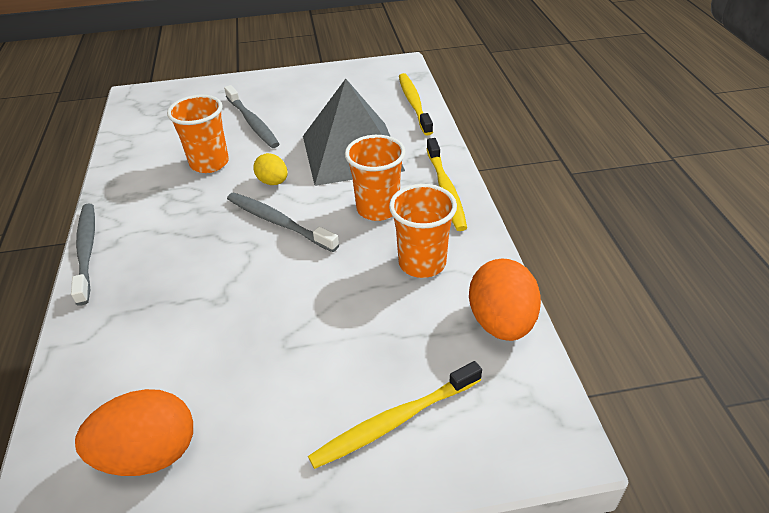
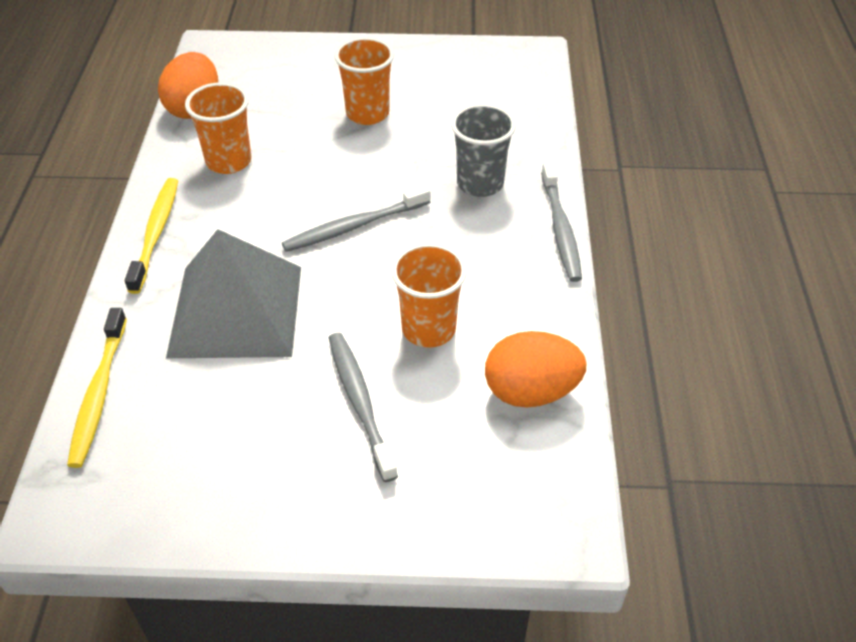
camera: 170 degrees left, 5 degrees up
orange egg [75,389,193,476] -> orange egg moved to [485,331,586,408]
grey toothbrush [227,192,339,252] -> grey toothbrush turned 105 degrees clockwise [282,185,430,252]
yellow egg [253,153,288,185] -> none
yellow toothbrush [308,361,482,469] -> none
orange cup [345,135,406,221] -> orange cup moved to [334,37,394,125]
none -> grey cup [451,104,516,197]

